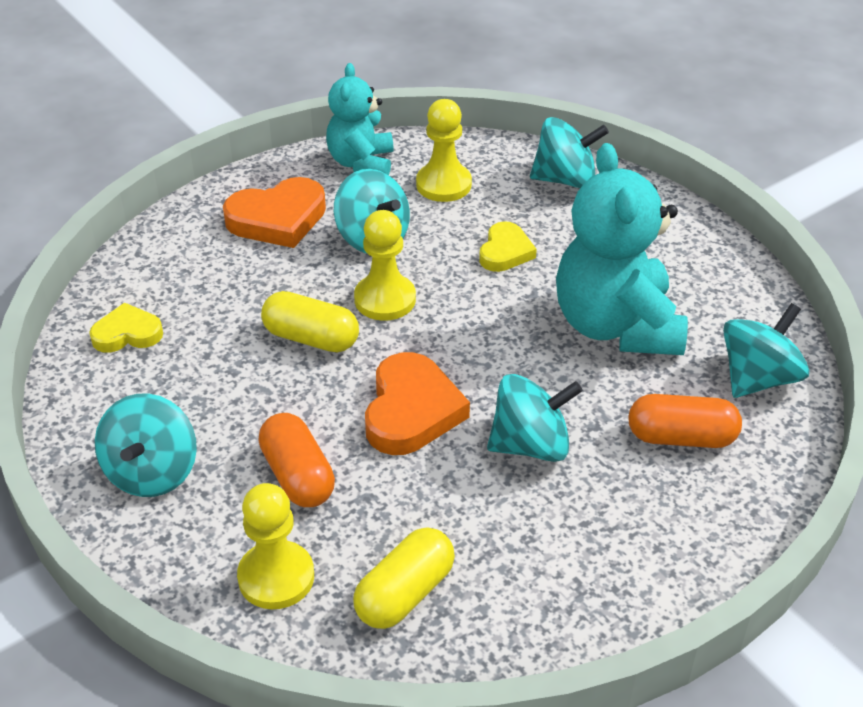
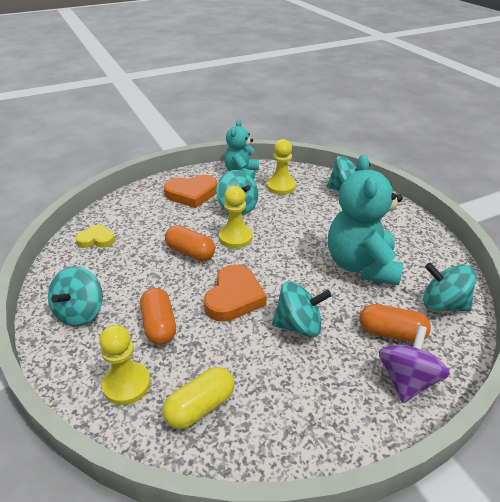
camera: 10 degrees right, 5 degrees down
yellow capsule [261,291,359,352] -> orange capsule [165,225,215,261]
yellow heart [479,221,537,272] -> none
turquoise spinning top [723,303,809,398] -> turquoise spinning top turned 120 degrees counterclockwise [423,263,476,311]
none -> purple spinning top [379,325,450,403]

